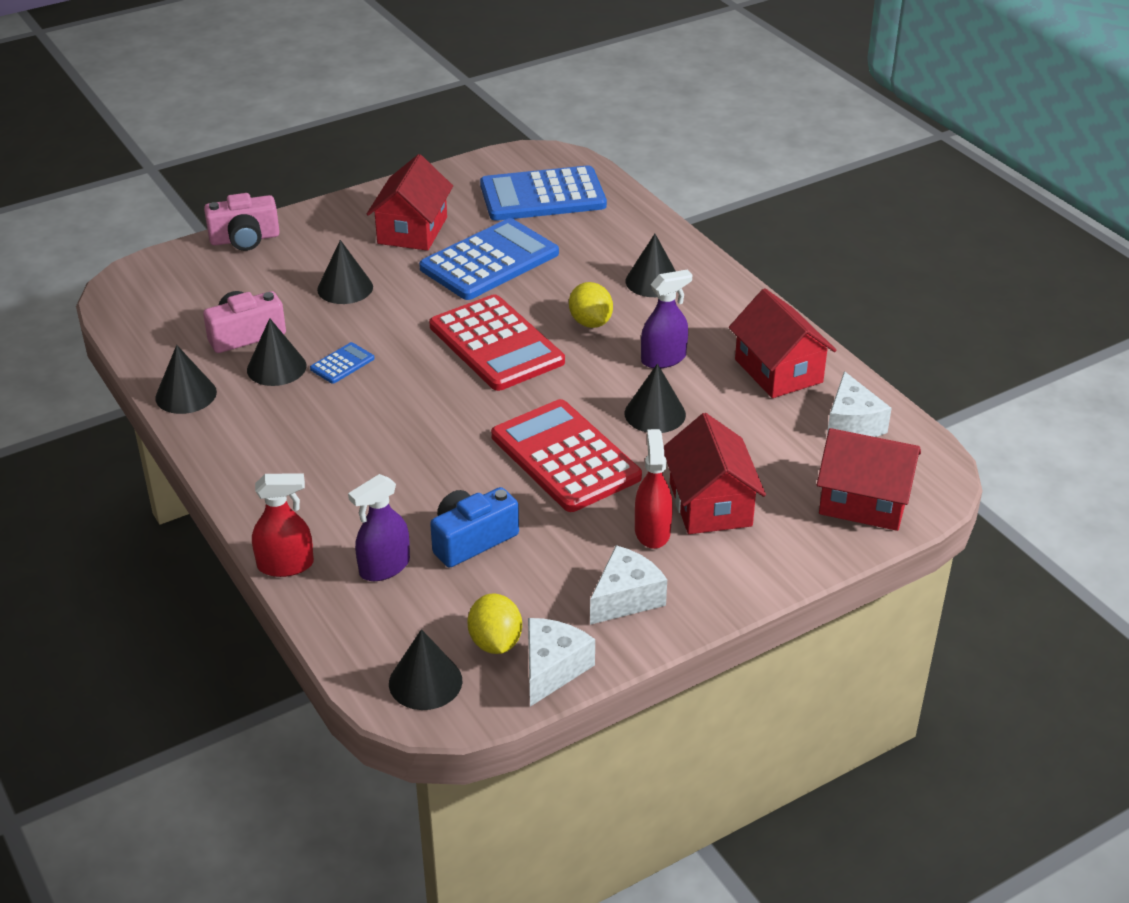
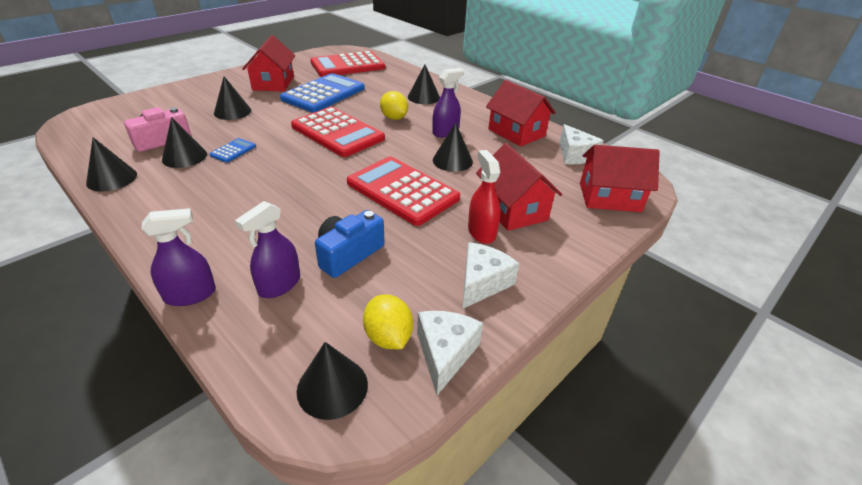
camera: 15 degrees left, 0 degrees up
pink camera [204,193,280,251] -> none
red spray bottle [252,473,314,577] -> purple spray bottle [141,208,216,306]
blue calculator [480,165,607,221] -> red calculator [310,51,385,77]

